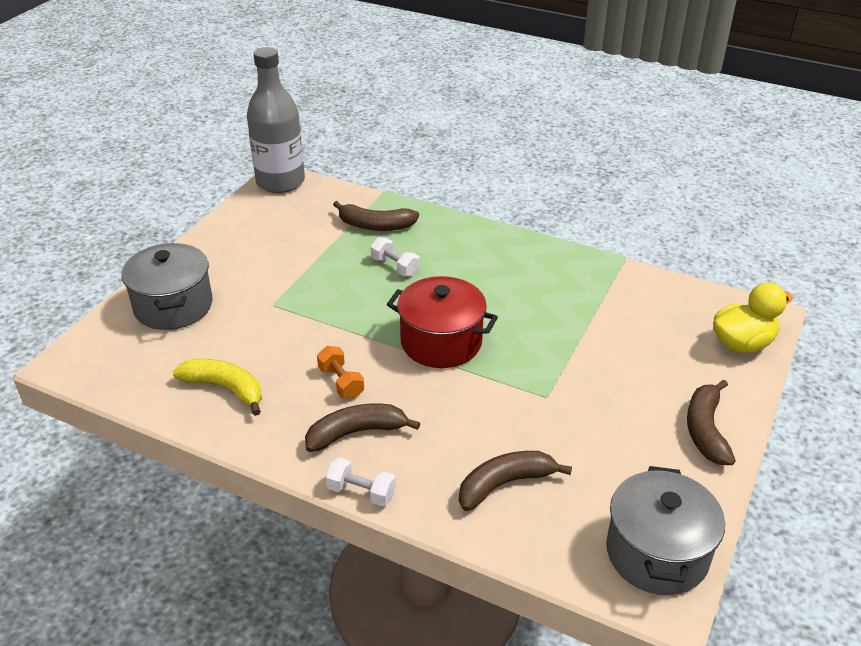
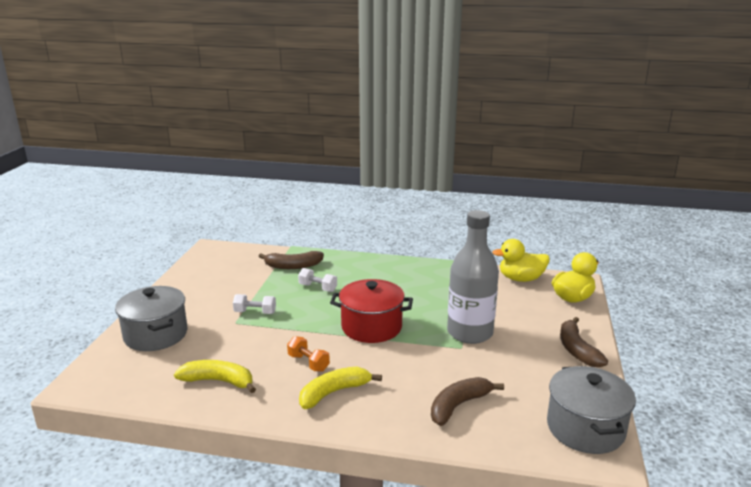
camera: 15 degrees left, 15 degrees down
grey bottle [247,47,305,193] -> grey bottle moved to [447,210,499,344]
brown banana [305,404,420,452] -> yellow banana [299,367,382,409]
white dumbbell [325,458,396,506] -> white dumbbell moved to [233,294,276,314]
none -> yellow duck [492,239,549,282]

